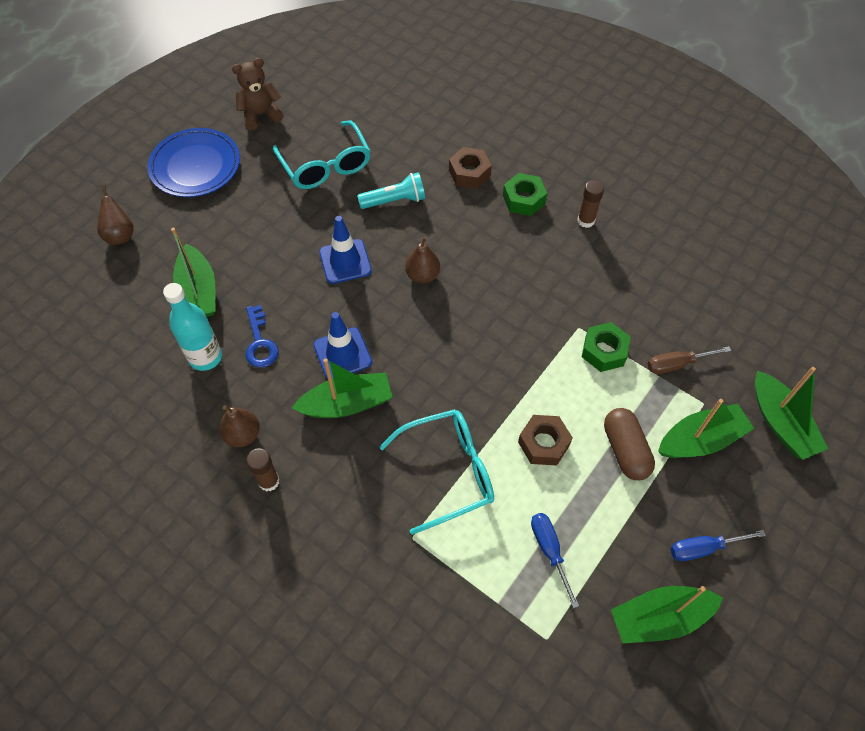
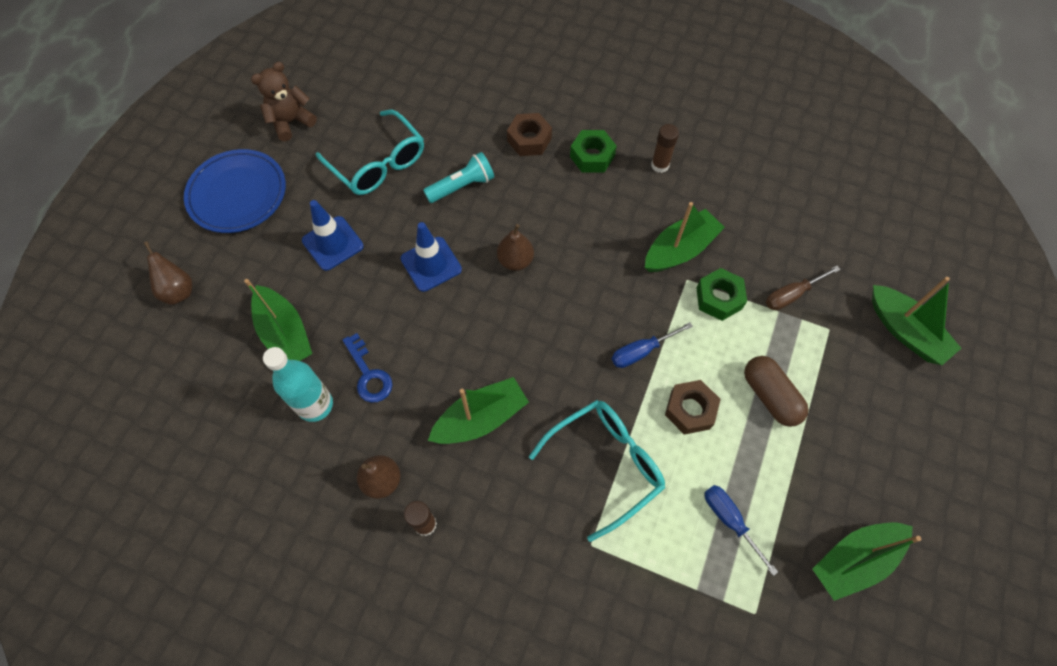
camera: 15 degrees left, 5 degrees up
blue traffic cone [313,312,372,379] -> blue traffic cone moved to [302,200,364,271]
green boat [658,399,754,458] -> green boat moved to [645,202,725,272]
blue screwdriver [671,530,766,561] -> blue screwdriver moved to [612,322,693,368]

